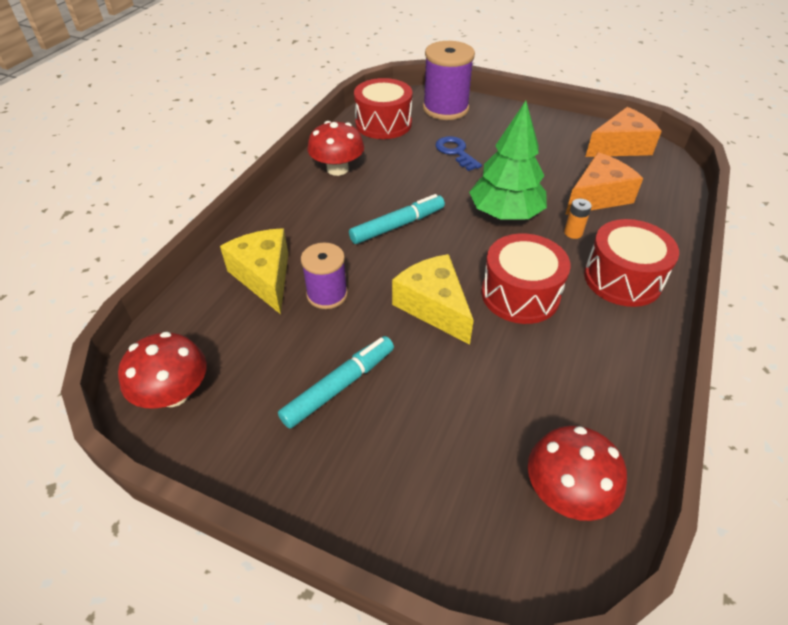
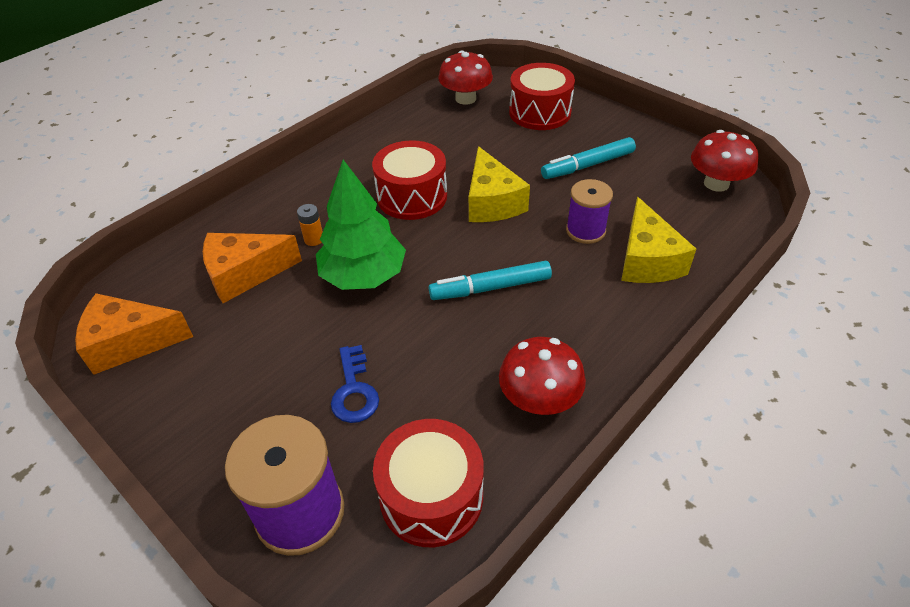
camera: 160 degrees left, 0 degrees up
red drum [584,219,679,307] -> red drum moved to [509,63,575,130]

